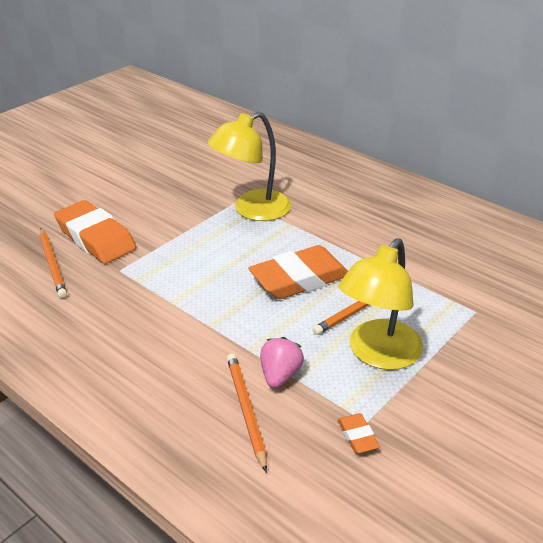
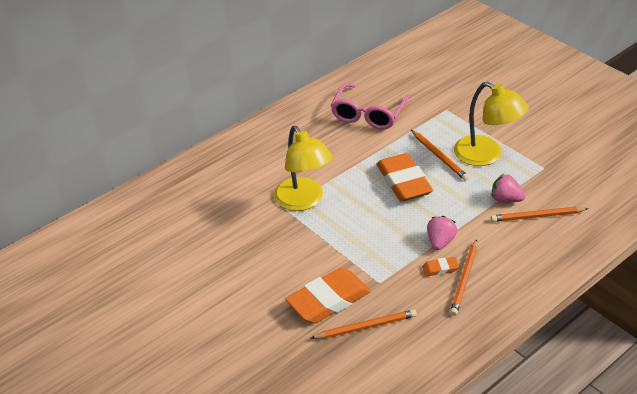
camera: 80 degrees left, 5 degrees up
orange eraser [338,413,380,453] -> orange eraser moved to [422,257,459,276]
none -> pink glasses [331,83,411,129]
none -> pink strawberry [427,216,457,250]
none -> orange pencil [450,239,477,316]

